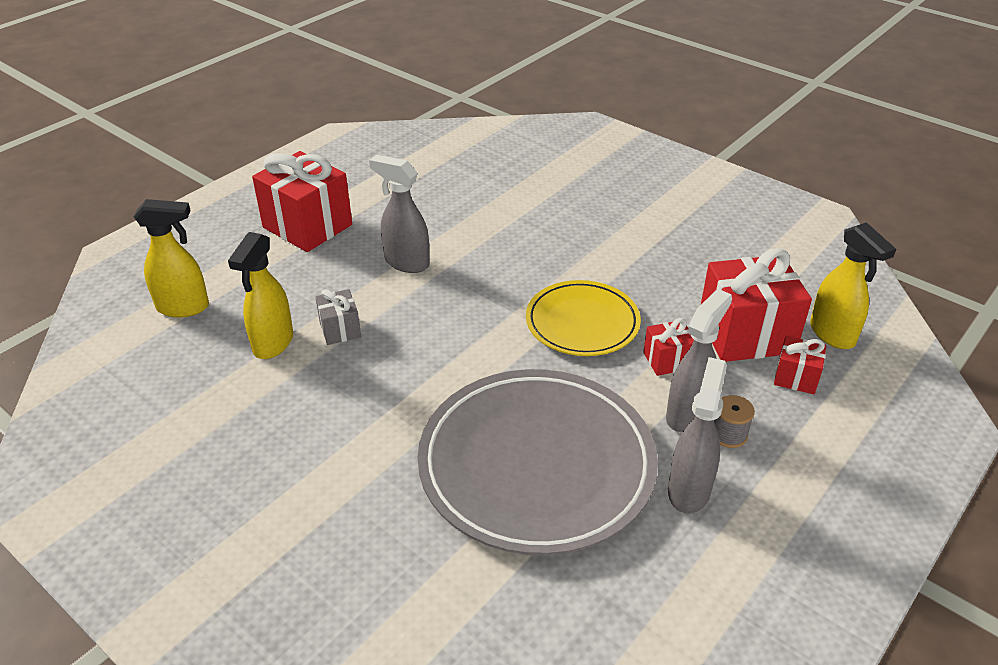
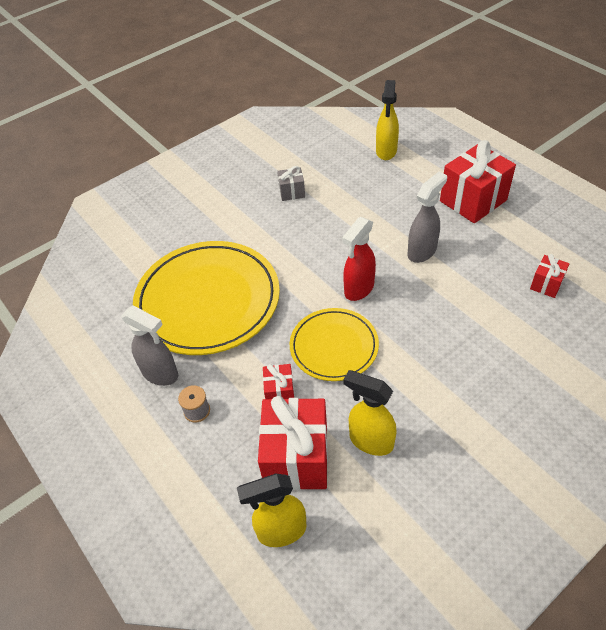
camera: 105 degrees right, 10 degrees up
yellow spray bottle [228,232,293,359] -> yellow spray bottle moved to [343,370,397,456]
grey gift [315,289,361,345] -> grey gift moved to [277,166,305,201]
grey plate [418,369,658,555] -> yellow plate [133,241,280,355]
grey spray bottle [666,289,732,432] -> none
red gift [774,336,826,394] -> red gift moved to [530,254,570,298]
none -> red spray bottle [342,217,376,301]

